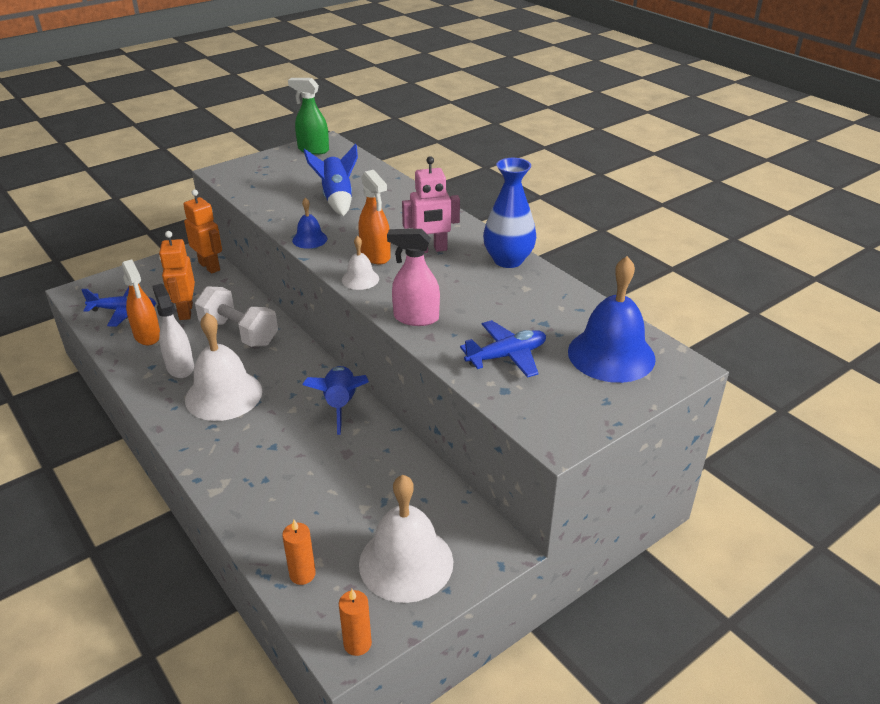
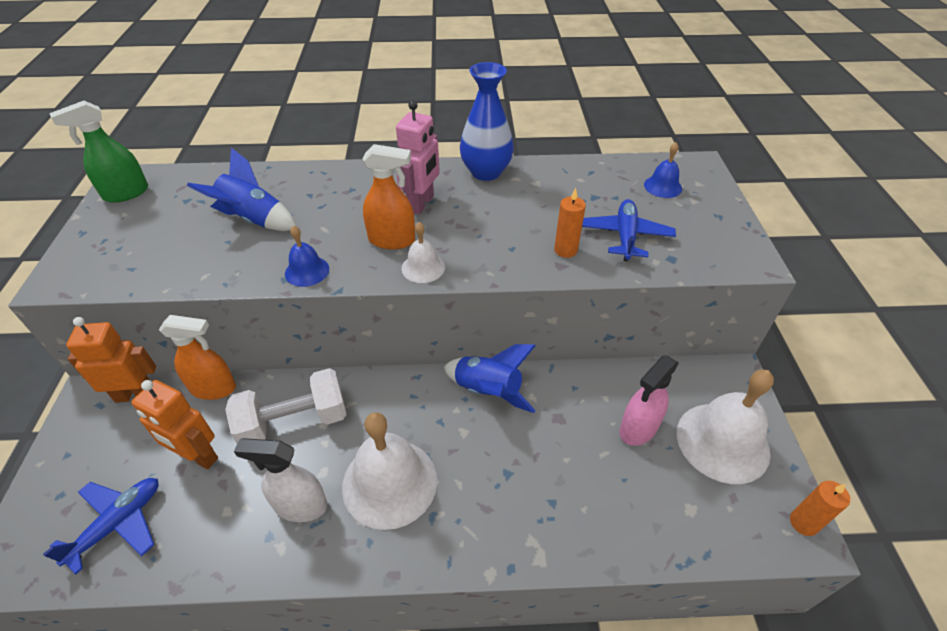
camera: 55 degrees left, 10 degrees up
orange spray bottle [122,259,160,345] -> orange spray bottle moved to [159,315,236,400]
orange candle [282,520,316,585] -> orange candle moved to [554,188,586,258]
pink spray bottle [387,229,440,326] -> pink spray bottle moved to [619,355,679,446]
blue bell [568,256,656,383] -> blue bell [644,142,682,198], size x0.49

